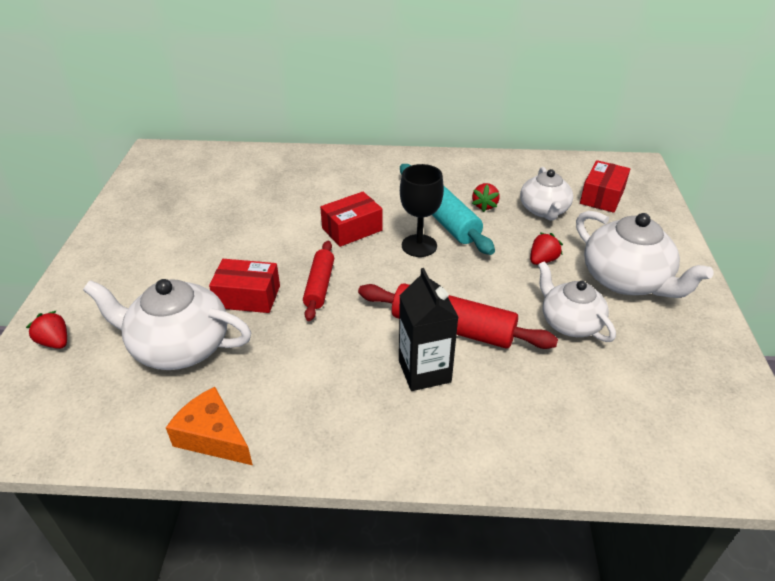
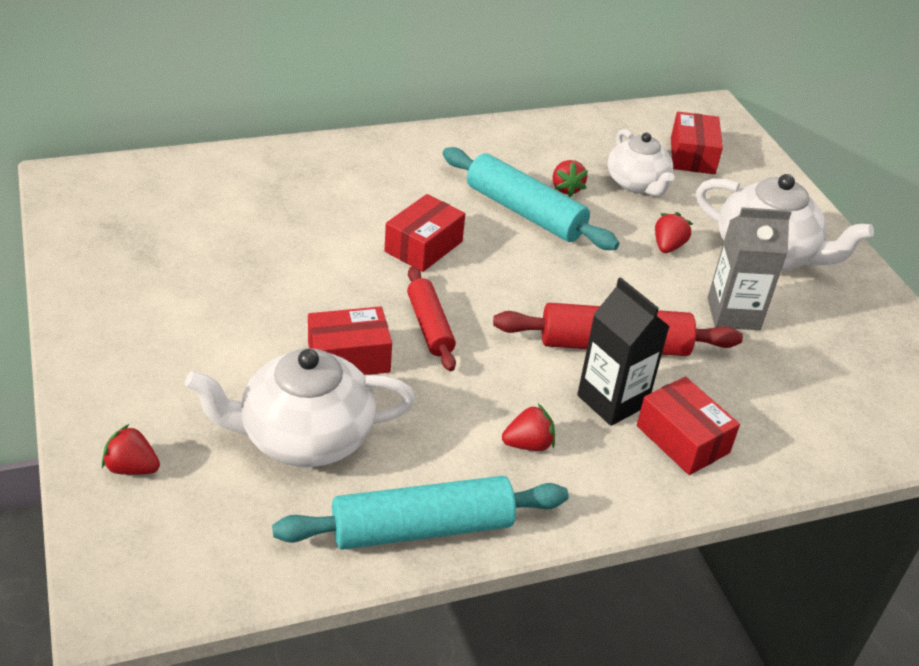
camera: 25 degrees left, 0 degrees up
orange cheese [166,387,253,465] -> turquoise rolling pin [272,476,569,550]
black goblet [400,164,444,257] -> none
white teapot [538,261,616,342] -> grey carton [707,207,792,330]
none -> red strawberry [502,404,555,451]
none -> red box [637,376,740,475]

